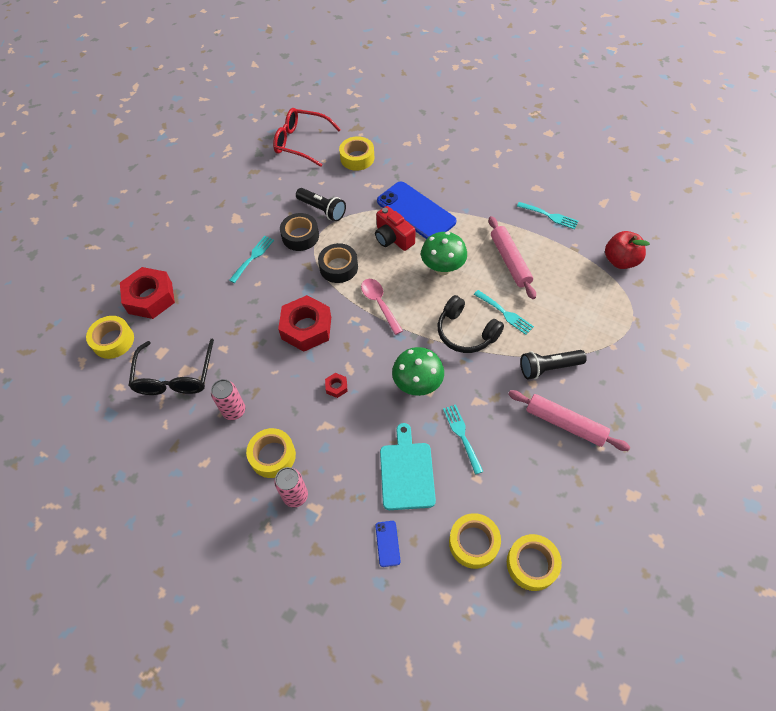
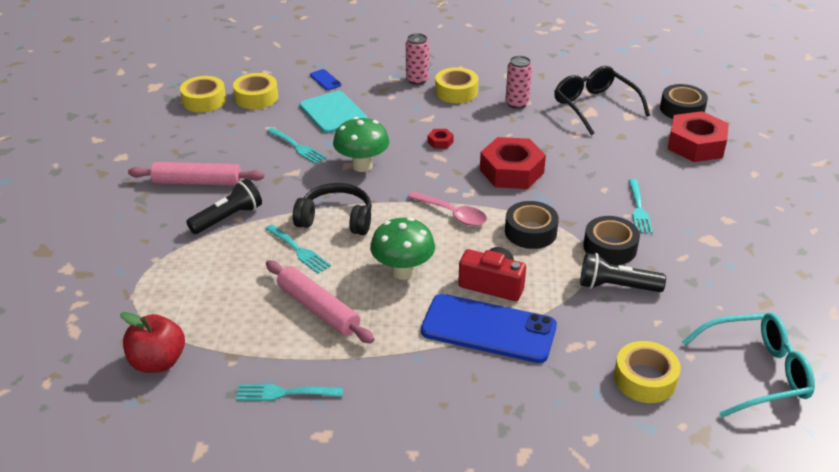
camera: 150 degrees right, 20 degrees down
yellow tape [86,316,134,359] -> black tape [660,84,708,119]
red glasses [273,108,341,167] -> turquoise glasses [682,312,815,418]
turquoise fork [474,290,534,335] -> turquoise fork turned 150 degrees counterclockwise [265,224,331,274]

